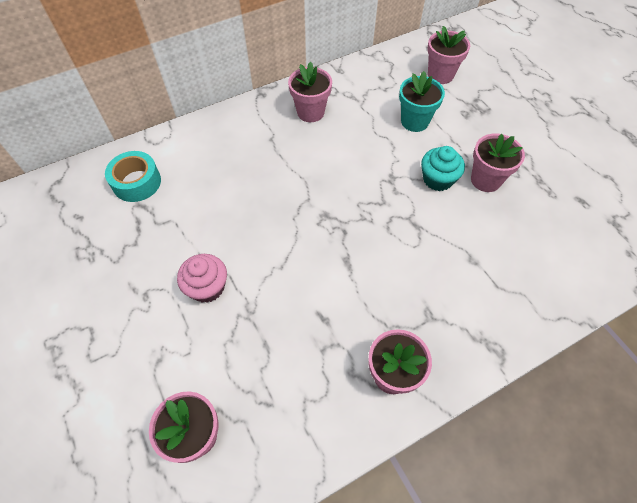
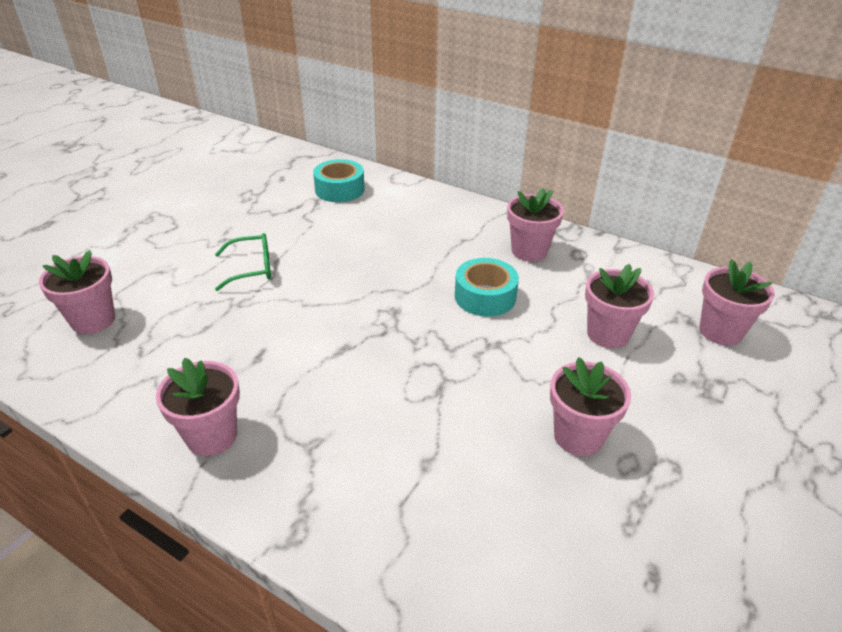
camera: 60 degrees right, 20 degrees down
pink cupcake [177,254,227,303] -> green glasses [215,233,271,291]
turquoise flower pot [399,71,445,132] -> pink flower pot [585,264,654,349]
turquoise cupcake [421,146,465,191] -> none
none -> turquoise tape [455,258,519,317]

